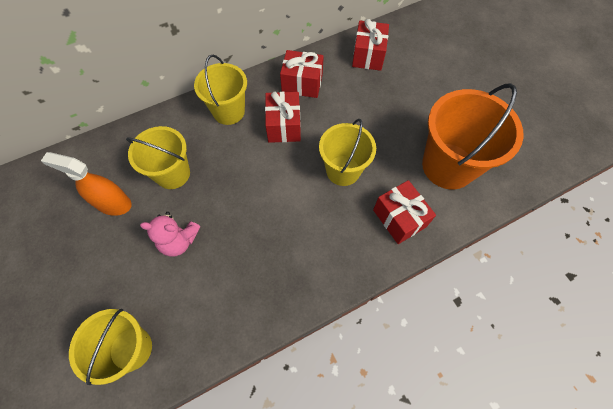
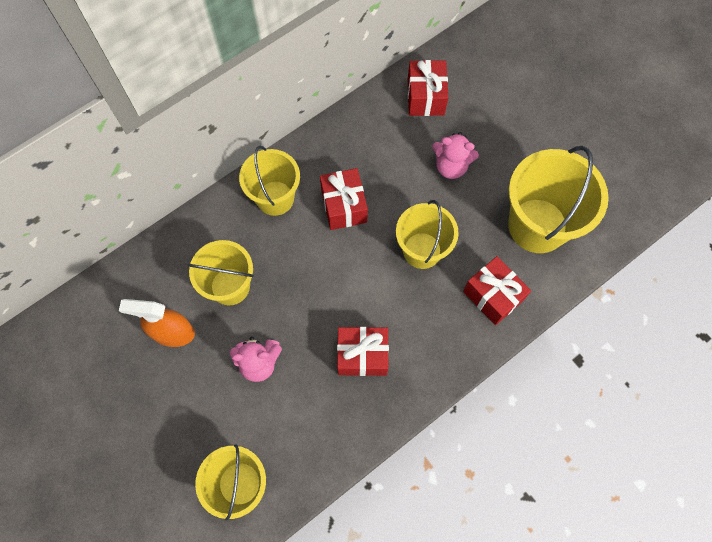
camera: 10 degrees left, 5 degrees up
red gift [280,50,324,98] -> red gift moved to [337,327,389,376]
orange bucket [422,83,524,189] -> yellow bucket [508,146,609,253]
none -> pink teddy bear [432,132,479,179]

